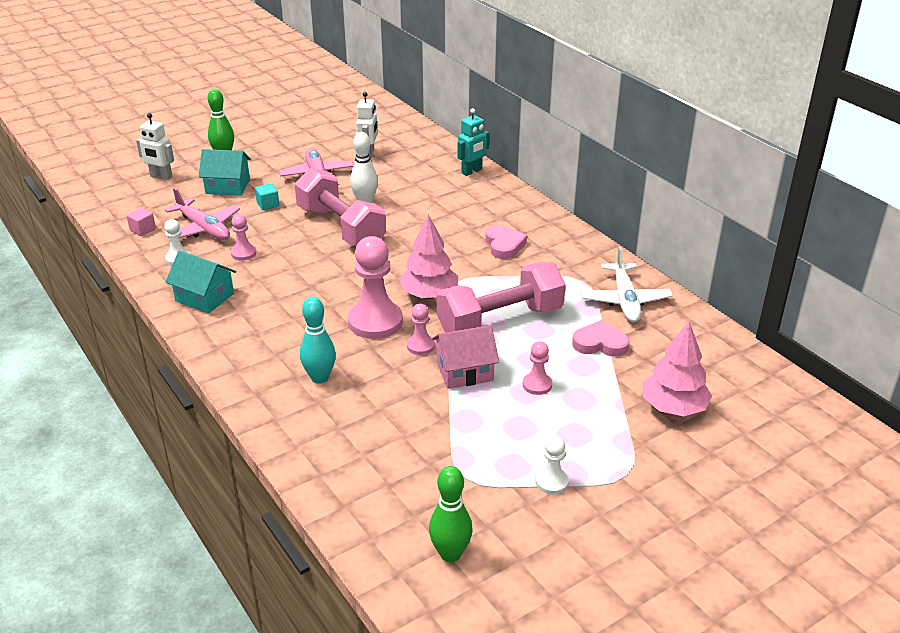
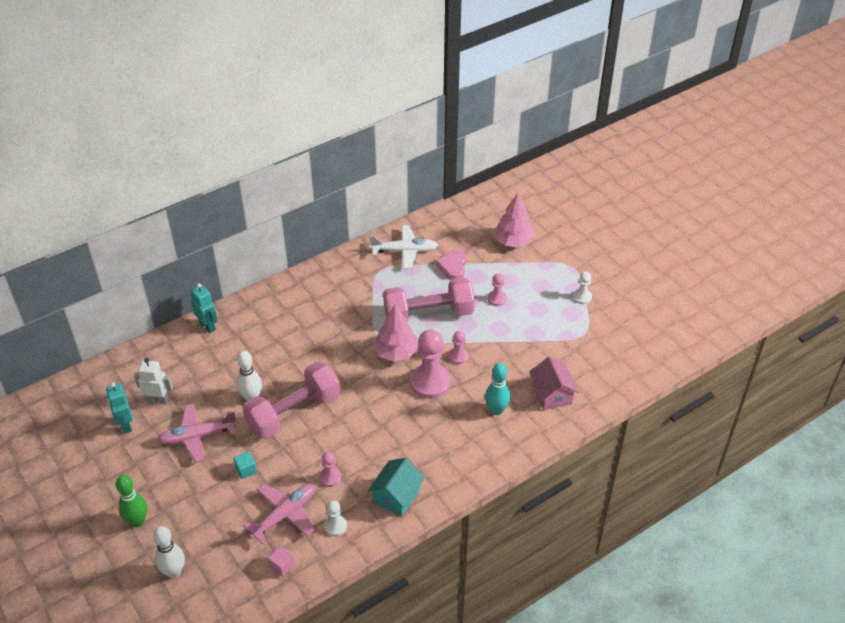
camera: 90 degrees left, 10 degrees up
white robot [136,113,174,180] -> white bowling pin [153,526,185,578]
turquoise house [199,149,251,196] -> none
green bowling pin [429,466,472,562] -> none
pink house [432,325,499,389] -> pink house moved to [530,356,579,410]
pink dumbbell [437,262,566,333] -> pink dumbbell turned 75 degrees counterclockwise [383,278,475,322]
pink heart [485,225,527,259] -> none
none -> turquoise robot [106,383,133,434]

